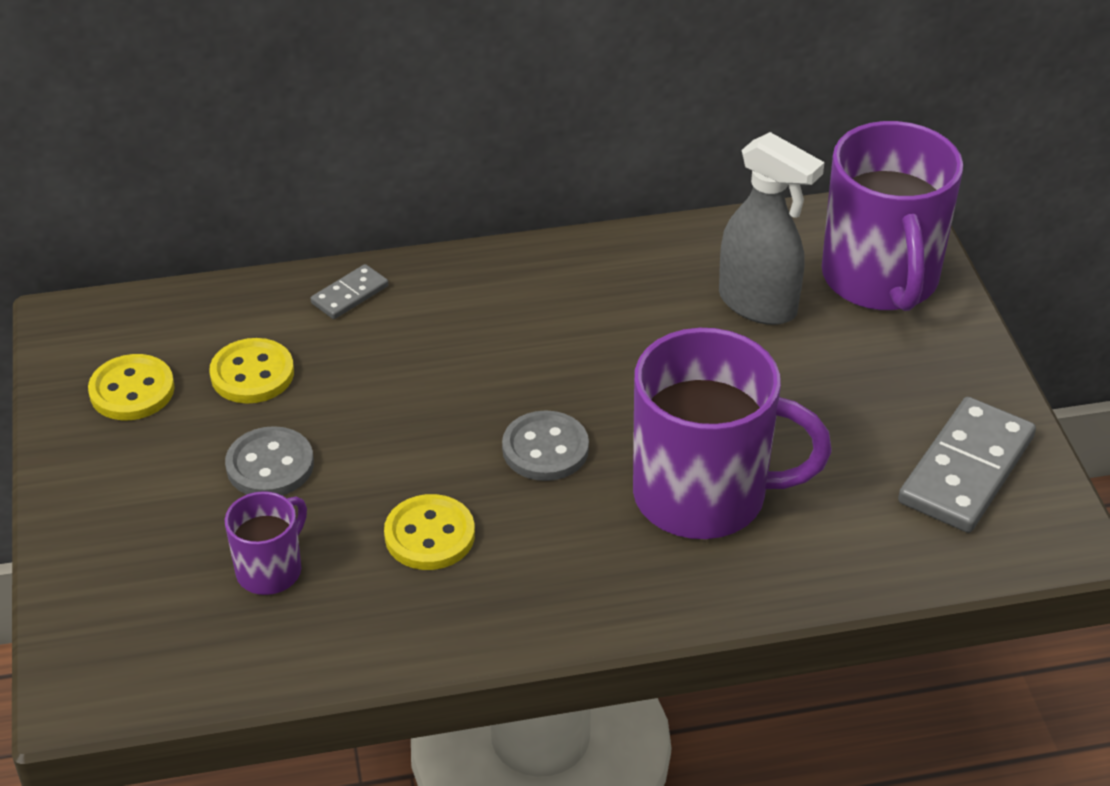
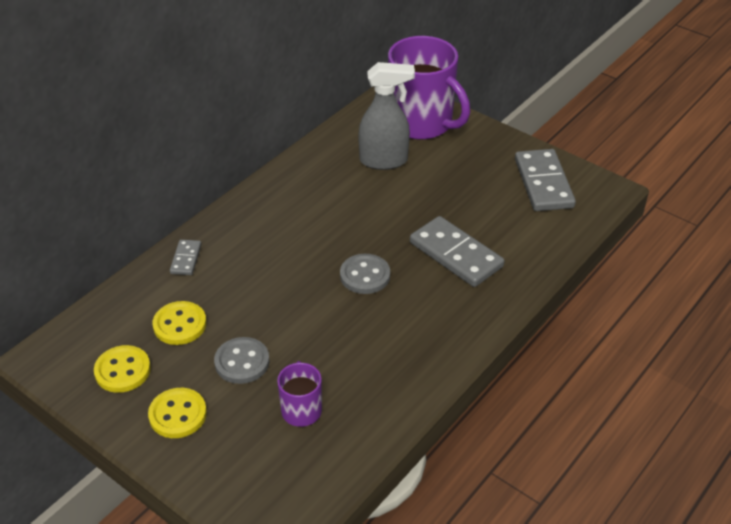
camera: 40 degrees left, 0 degrees up
yellow button [384,494,475,570] -> yellow button moved to [148,388,207,438]
purple mug [633,328,832,539] -> grey domino [410,216,504,287]

